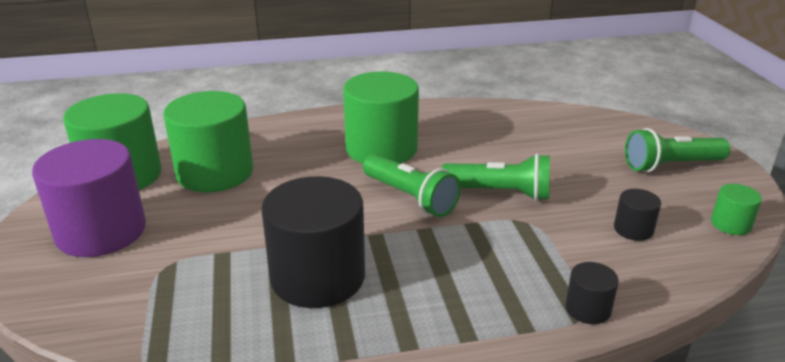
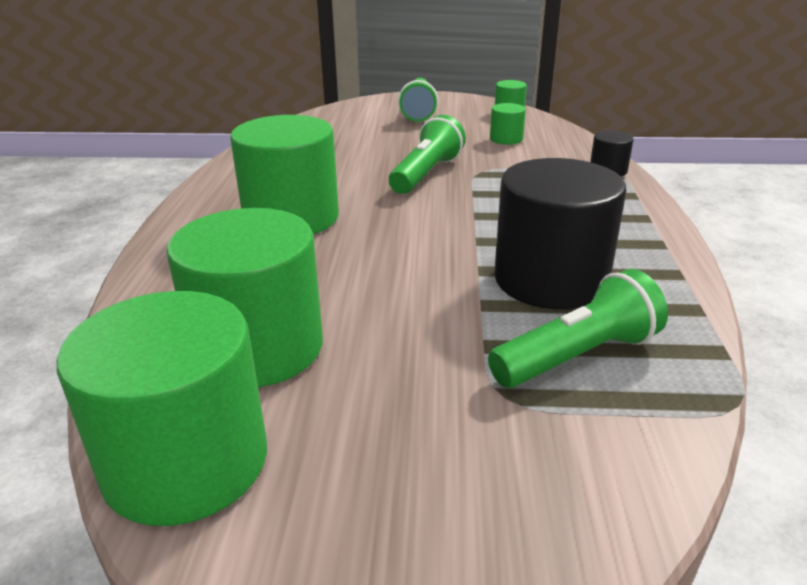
camera: 75 degrees left, 0 degrees up
purple cylinder [32,139,146,257] -> none
green flashlight [363,154,461,217] -> green flashlight moved to [488,269,668,388]
black cylinder [614,189,661,241] -> green cylinder [490,103,526,145]

